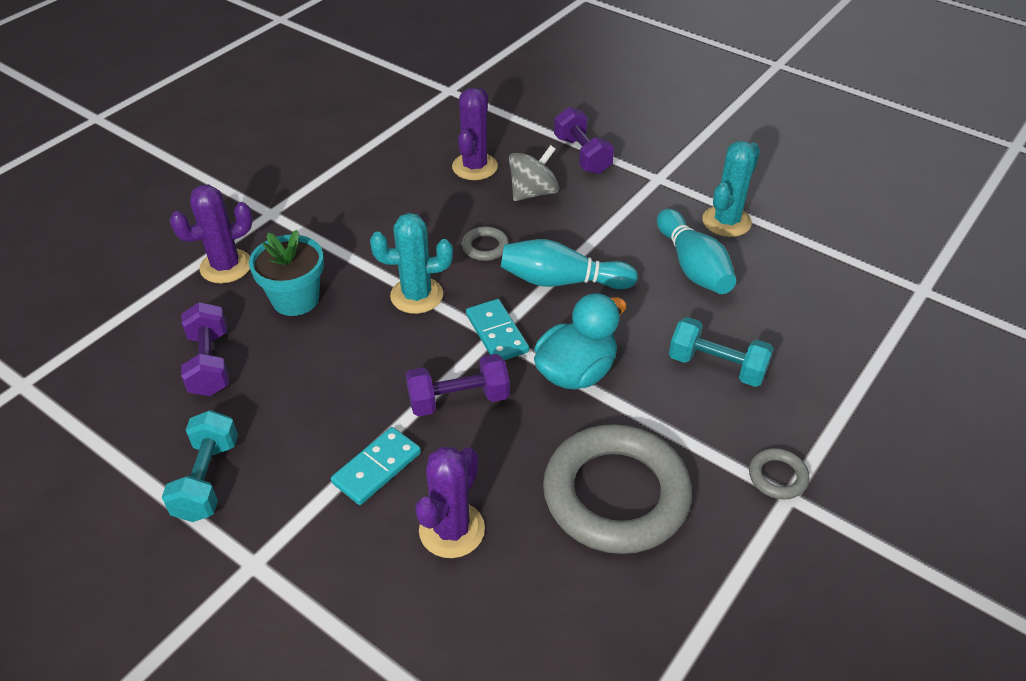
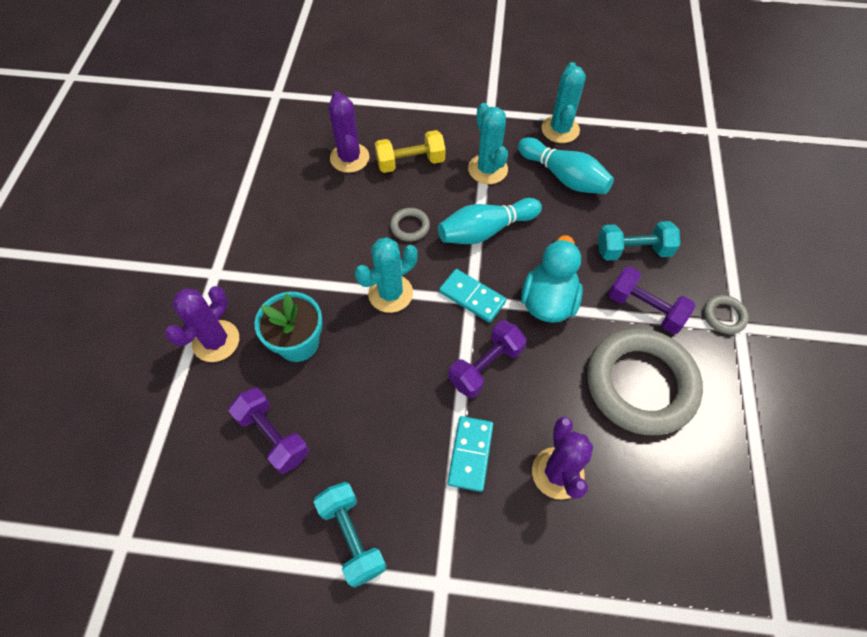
camera: 30 degrees left, 15 degrees up
grey spinning top [509,145,559,201] -> yellow dumbbell [375,130,445,173]
purple dumbbell [554,107,614,174] -> purple dumbbell moved to [609,266,696,334]
none -> turquoise cactus [468,103,508,184]

